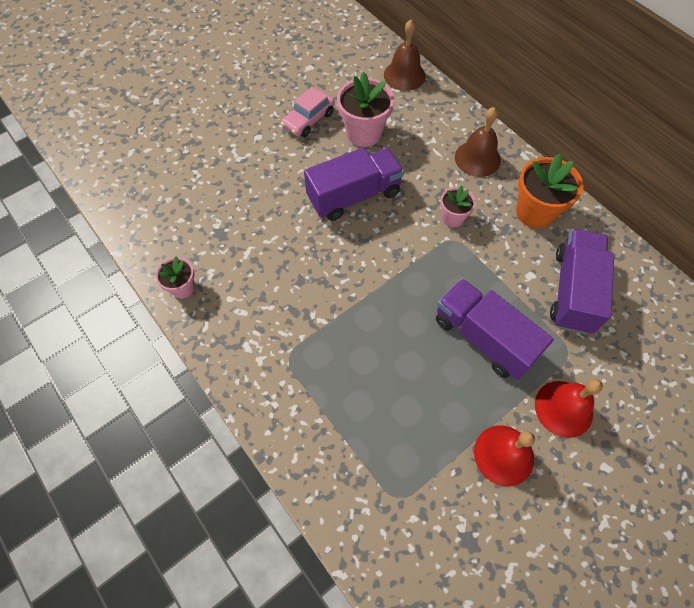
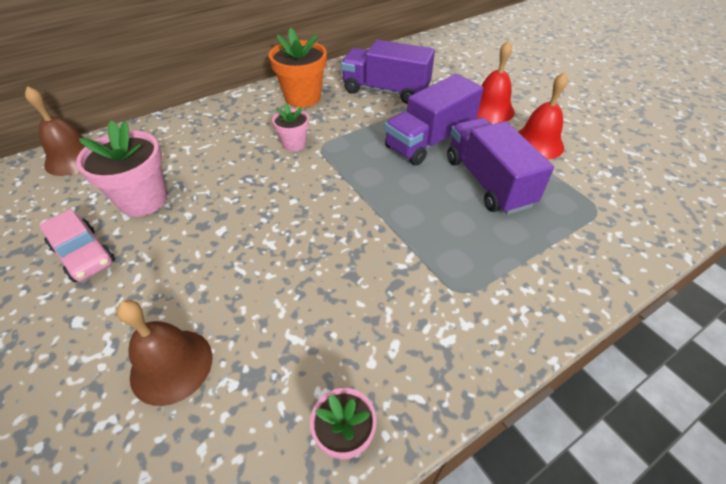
camera: 85 degrees left, 15 degrees down
purple truck [304,147,404,221] -> purple truck moved to [447,118,554,215]
brown bell [455,107,501,177] -> brown bell moved to [116,300,213,406]

